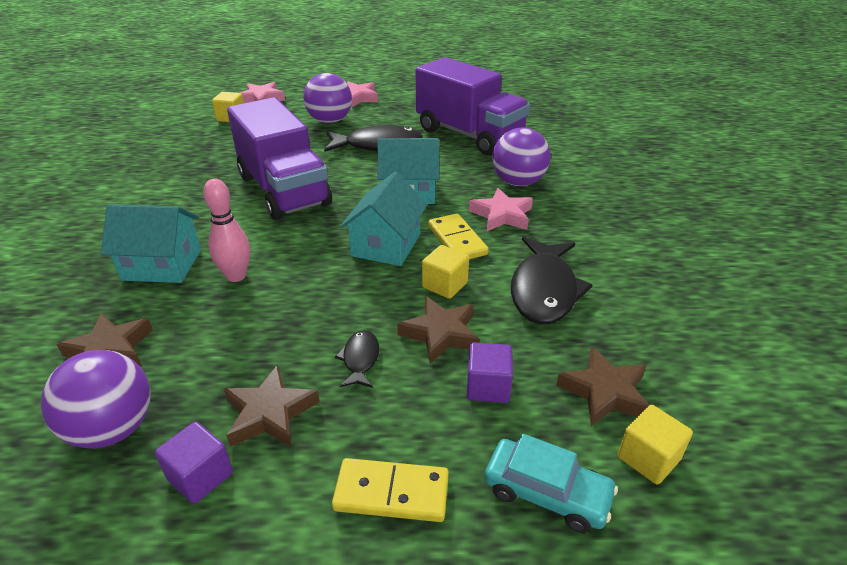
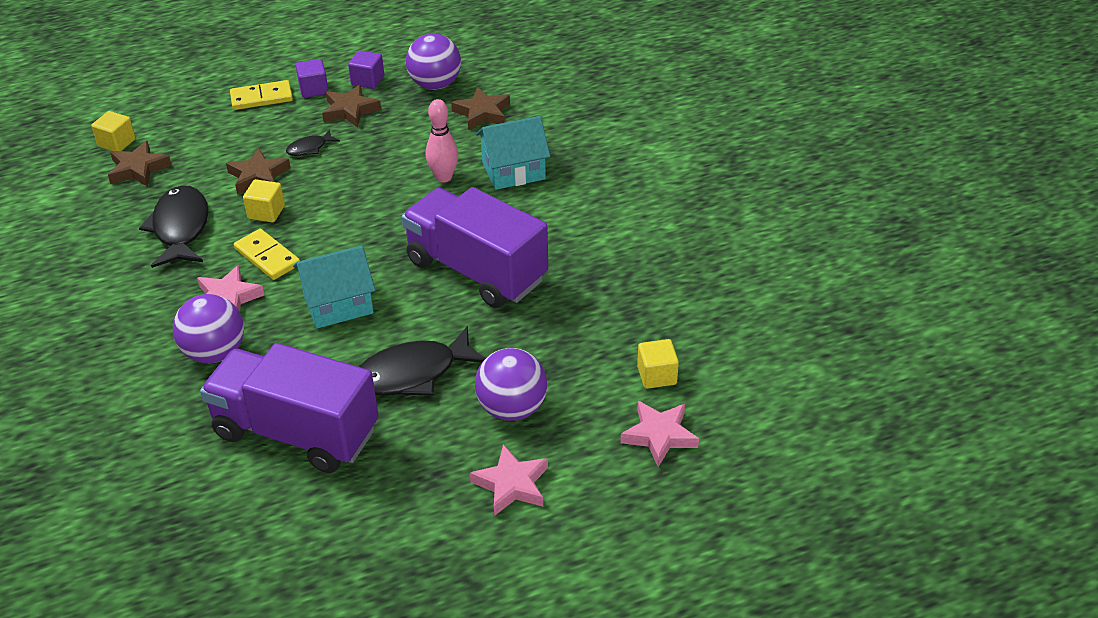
camera: 160 degrees right, 5 degrees up
black fish [335,330,379,388] -> black fish turned 75 degrees clockwise [286,129,340,156]
turquoise house [340,172,428,266] -> none
purple cube [466,342,513,403] -> purple cube moved to [296,59,328,98]
turquoise car [484,434,618,533] -> none

